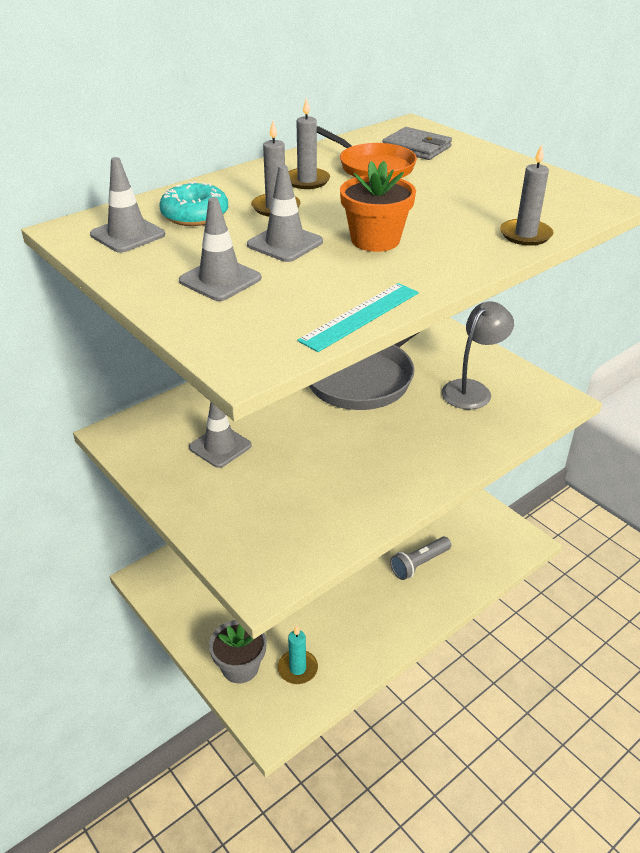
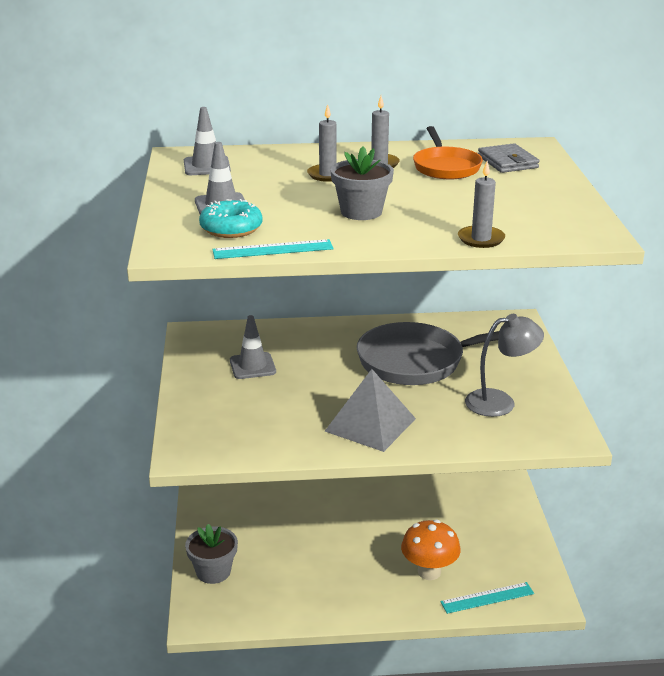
camera: 35 degrees right, 10 degrees down
turquoise donut [159,181,228,226] -> turquoise donut moved to [199,199,263,238]
grey traffic cone [247,165,323,262] -> none
turquoise candle [278,625,318,684] -> none
orange flower pot [340,161,416,252] -> grey flower pot [331,146,394,220]
grey flashlight [390,537,451,580] -> orange mushroom [401,520,461,580]
none -> grey pyramid [325,369,416,452]
none -> turquoise ruler [440,582,534,614]

